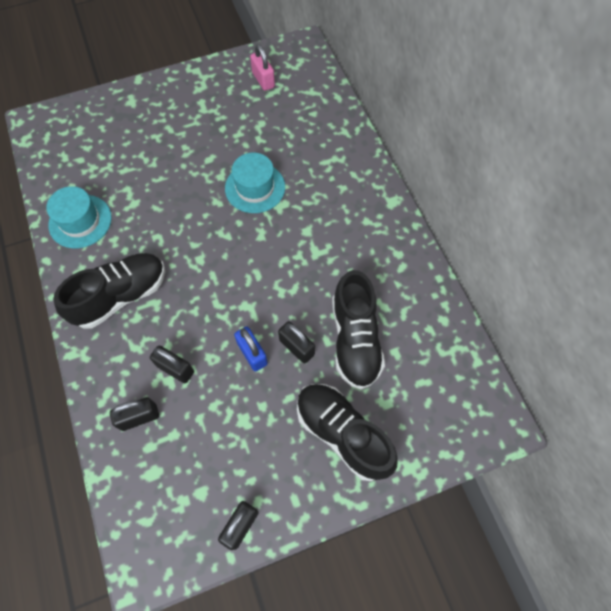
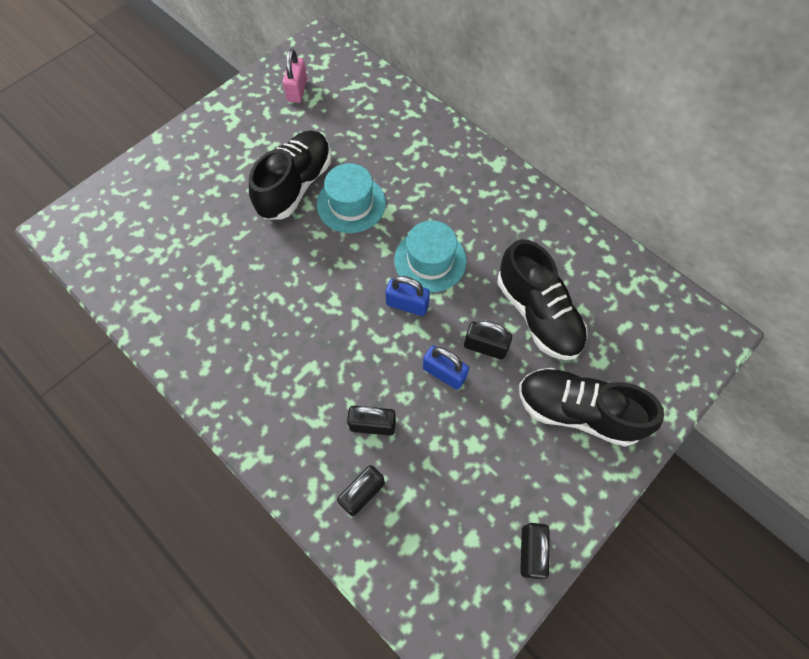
camera: 25 degrees left, 0 degrees up
turquoise hat [46,186,112,248] -> turquoise hat moved to [394,220,467,293]
black shoe [53,253,165,328] -> black shoe moved to [249,131,332,220]
pink padlock [250,44,275,91] -> pink padlock turned 60 degrees clockwise [283,49,307,103]
none -> blue padlock [385,276,430,316]

